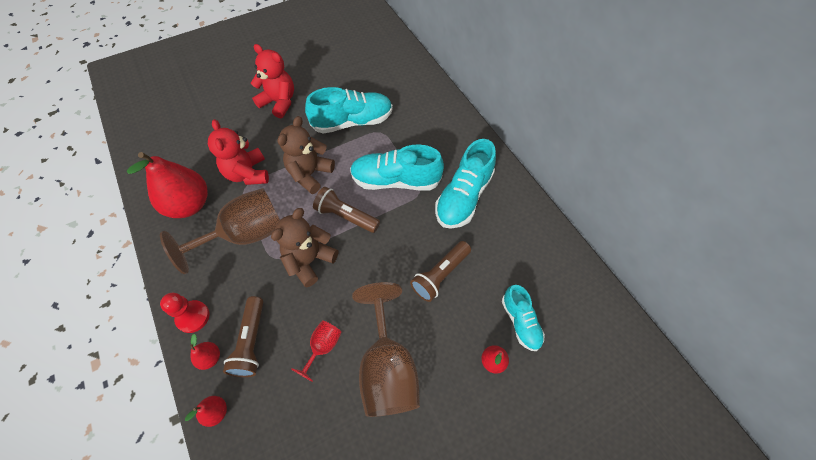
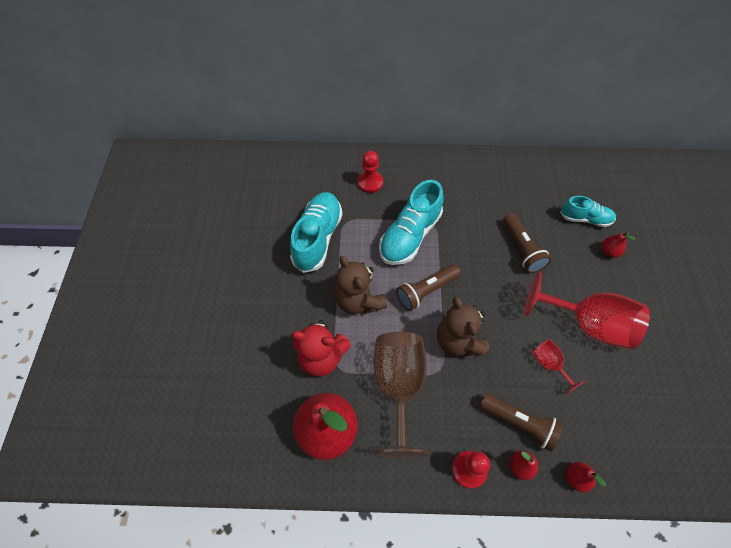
camera: 60 degrees left, 0 degrees up
red teddy bear [251,44,294,118] -> none
brown goblet [352,282,420,417] -> red goblet [524,272,650,350]
turquoise shoe [435,139,496,229] -> none
none -> red pawn [358,151,383,193]

